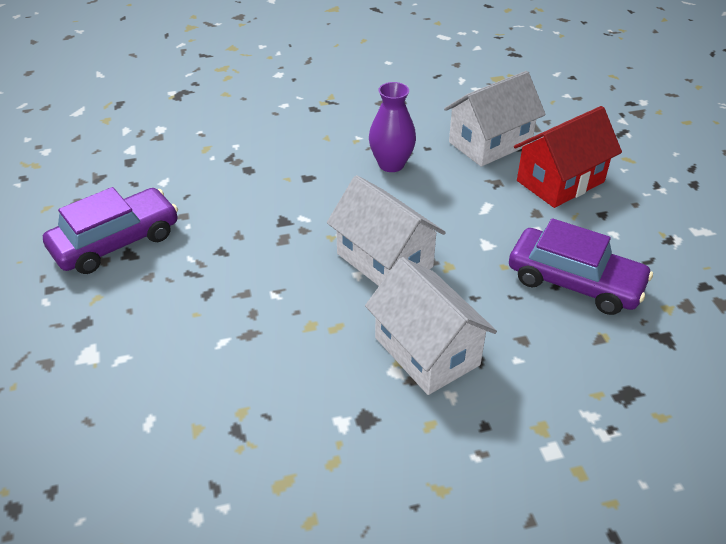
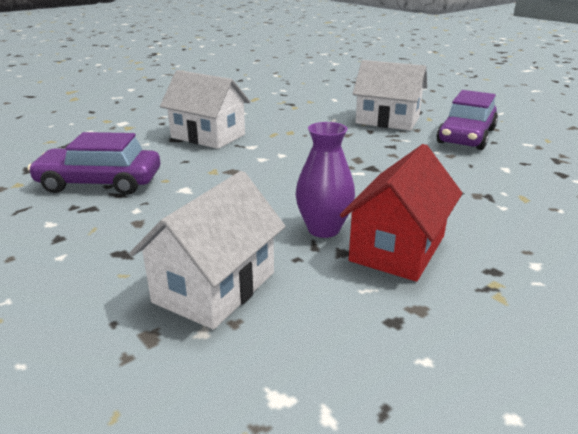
camera: 155 degrees right, 15 degrees down
white house [327,175,446,286] -> white house moved to [353,60,427,131]
red house [514,106,622,208] -> red house moved to [340,144,463,282]

